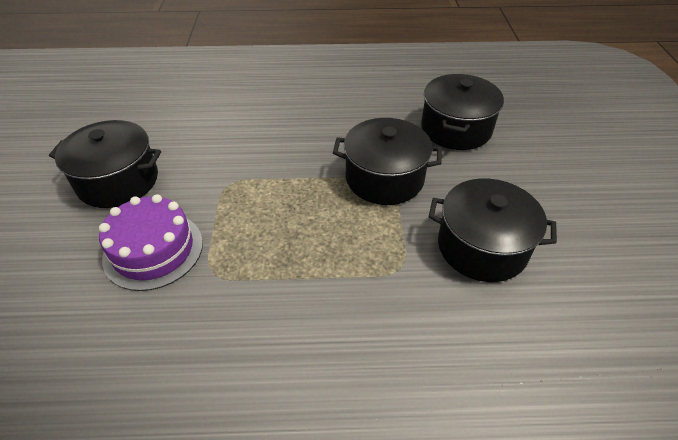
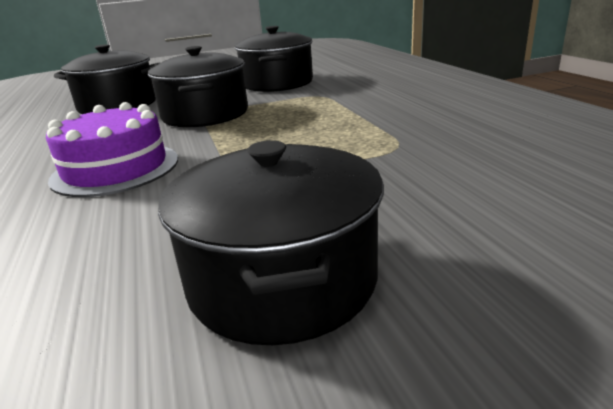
camera: 105 degrees left, 20 degrees down
purple cake [99,194,203,291] -> purple cake moved to [46,102,178,197]

